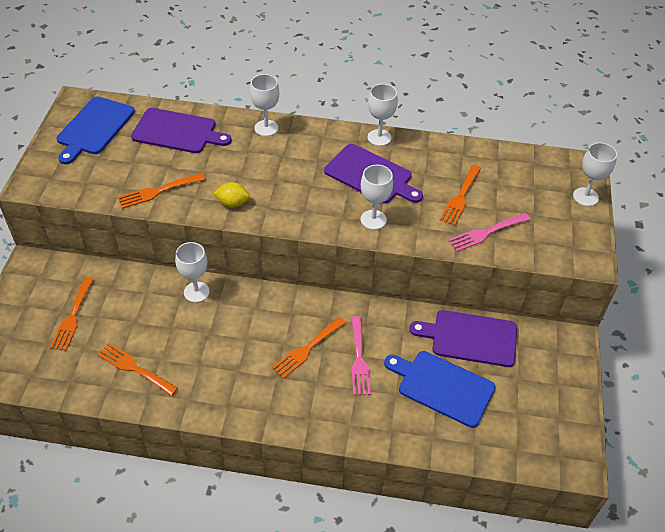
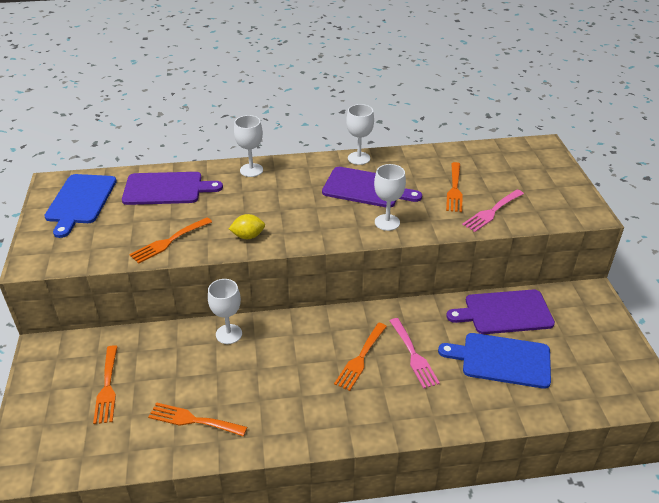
camera: 15 degrees left, 10 degrees down
white goblet [573,142,617,206] -> none

